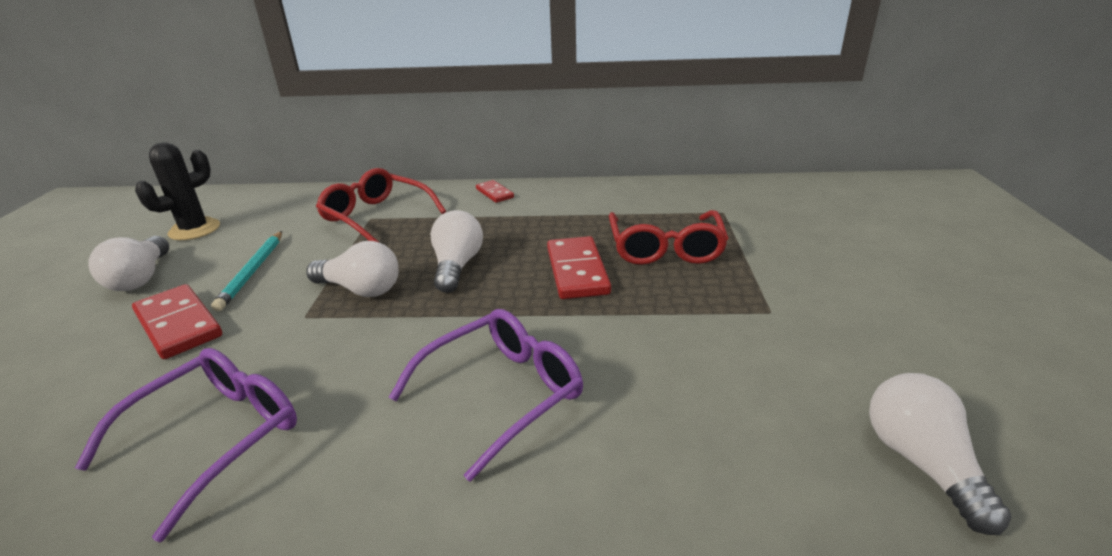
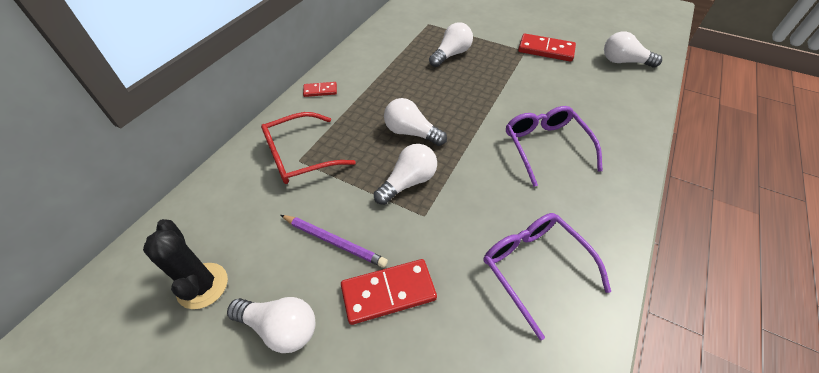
camera: 65 degrees left, 20 degrees up
turquoise pencil [211,231,282,311] -> purple pencil [281,215,388,268]
red domino [547,236,611,299] -> red domino moved to [518,33,576,62]
red glasses [609,210,729,265] -> white light bulb [429,22,473,67]

